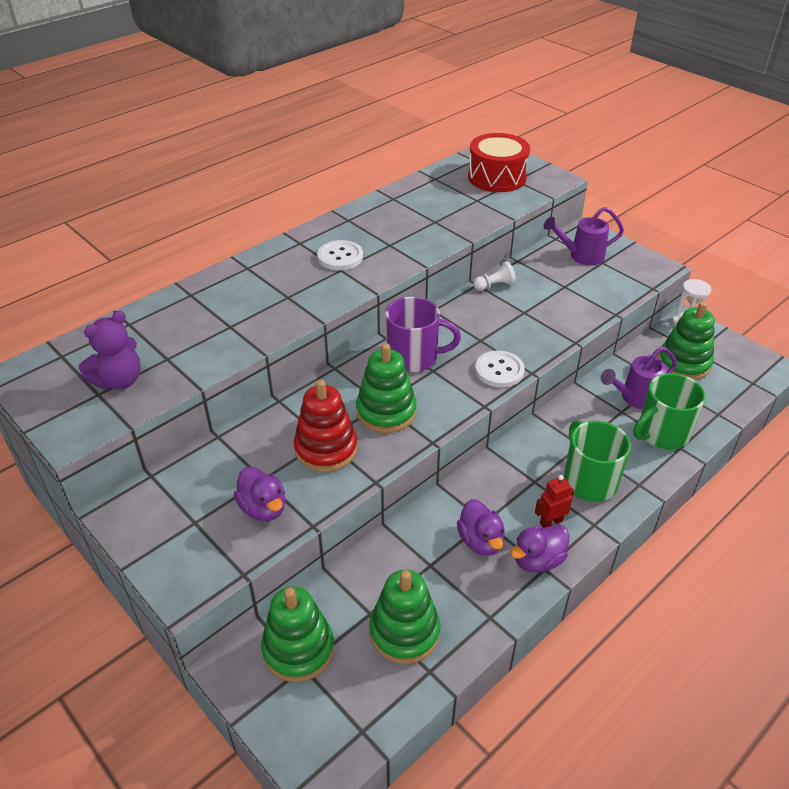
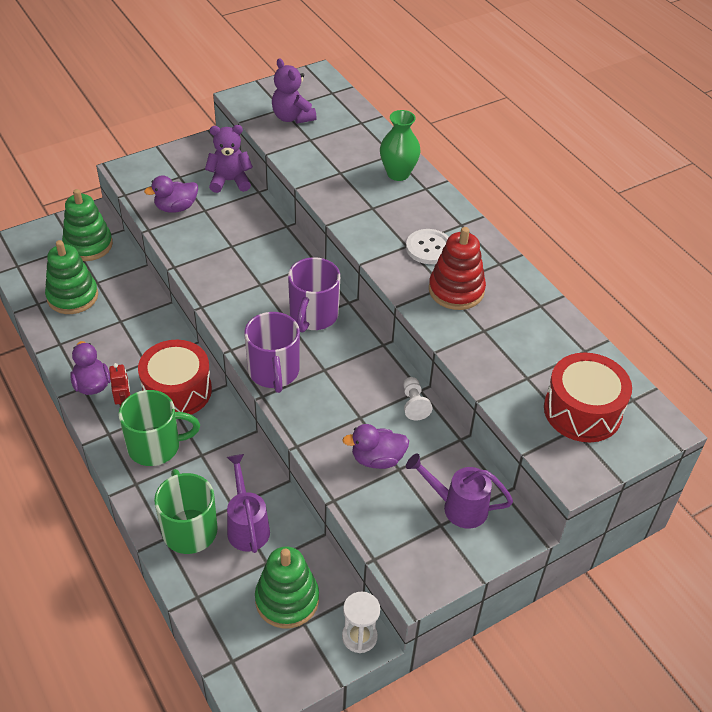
camera: 100 degrees right, 5 degrees up
red stacking toy [294,380,358,472] -> red stacking toy moved to [429,227,486,310]
green stacking toy [356,343,417,433] -> none
purple duck [457,499,505,556] -> purple duck moved to [342,424,409,469]
white button [475,351,525,387] -> purple mug [244,312,300,393]
purple watering can [544,207,624,265] -> purple watering can turned 75 degrees counterclockwise [406,454,513,529]
none -> red drum [138,340,212,415]
none -> purple teddy bear [205,125,253,193]
none -> green vase [380,110,420,181]

